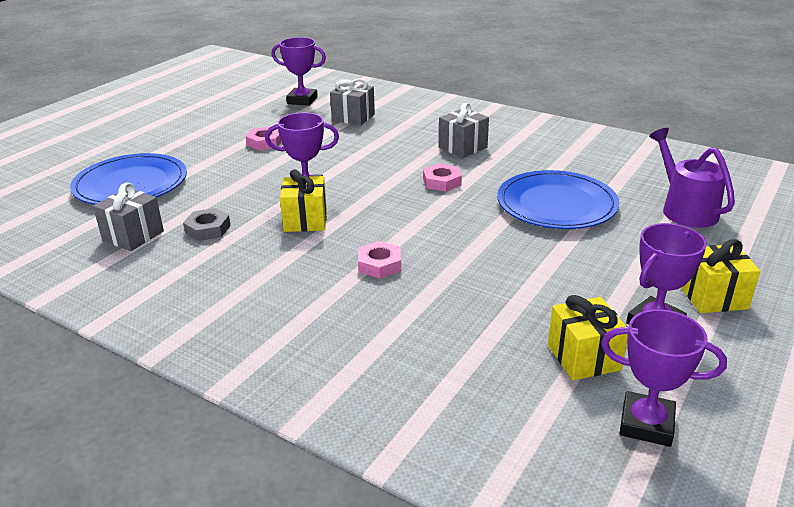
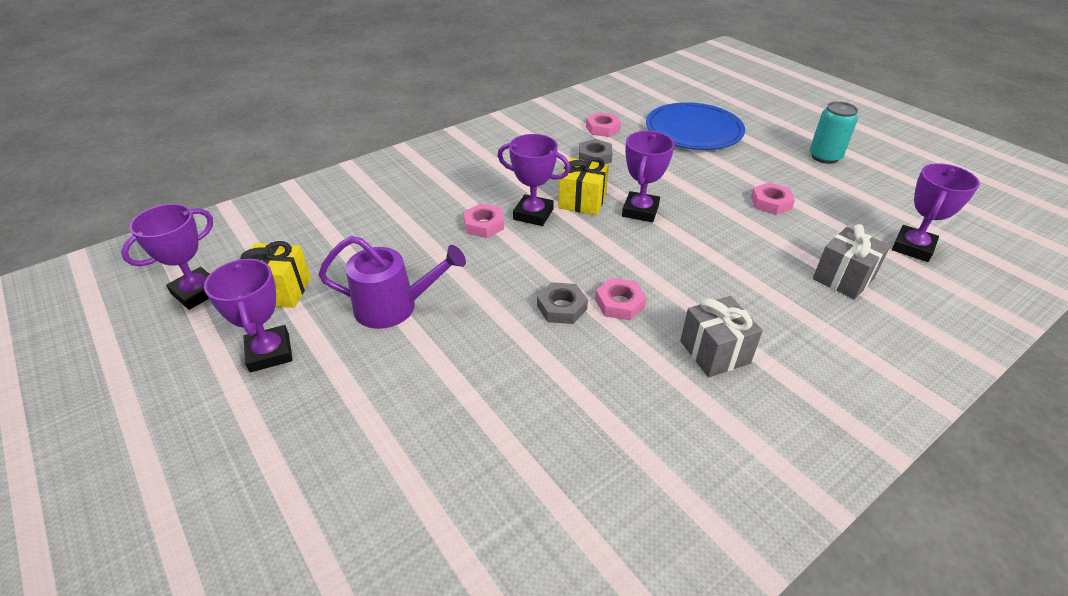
camera: 110 degrees right, 10 degrees up
grey gift [93,182,164,251] -> pink nut [586,112,621,137]
blue plate [497,170,619,229] -> none
purple watering can [649,128,735,228] -> purple watering can moved to [318,236,466,329]
yellow gift [681,239,760,313] -> none
none -> purple trophy [498,134,571,226]
none -> grey nut [537,282,588,324]
none -> turquoise can [810,101,858,164]

